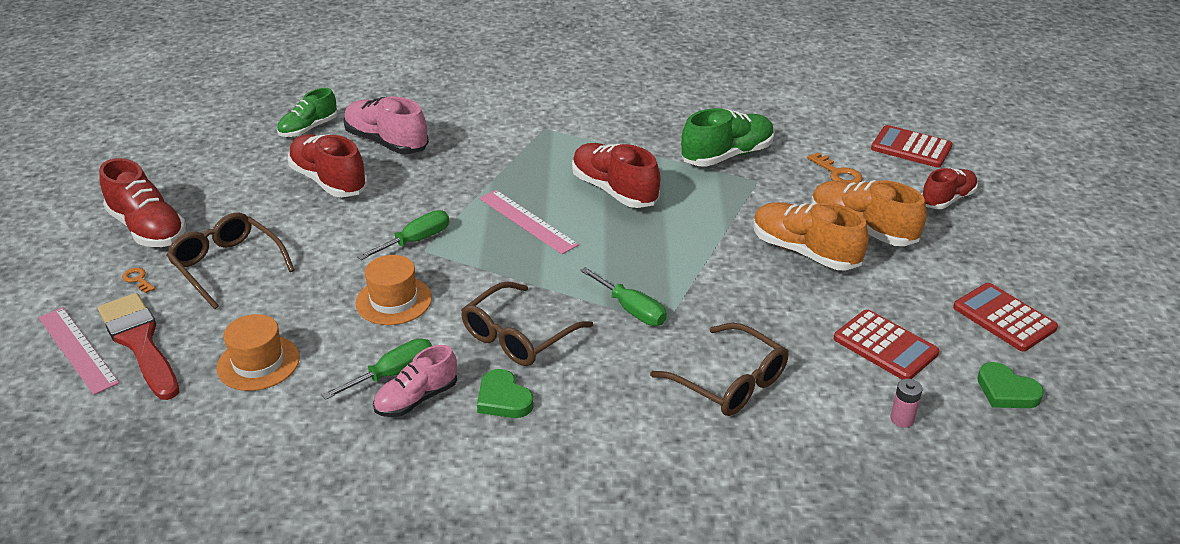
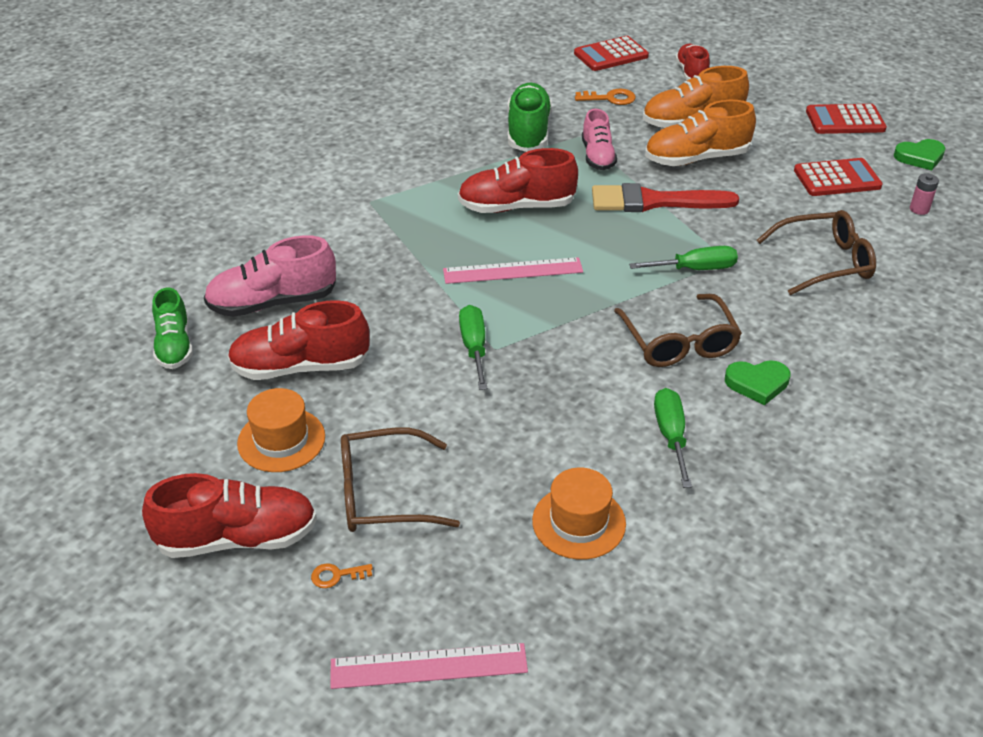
camera: 55 degrees left, 5 degrees up
red brush [98,293,179,400] -> red brush moved to [592,183,739,212]
orange hat [355,255,432,325] -> orange hat moved to [237,388,325,472]
pink shoe [373,345,457,417] -> pink shoe moved to [582,109,617,170]

